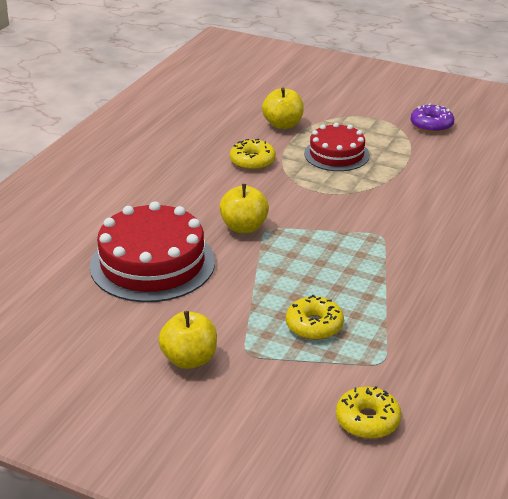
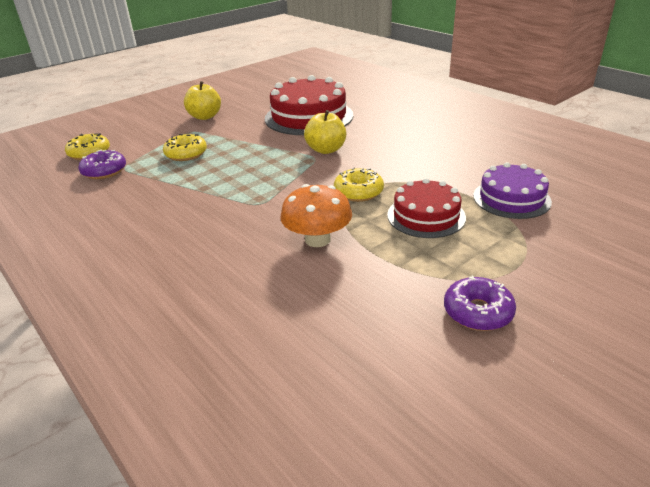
camera: 115 degrees right, 0 degrees up
yellow donut [230,139,276,170] -> yellow donut moved to [334,167,384,202]
yellow apple [262,88,304,129] -> purple cake [473,162,552,219]
none -> purple donut [78,150,126,179]
none -> orange mushroom [280,184,352,247]

